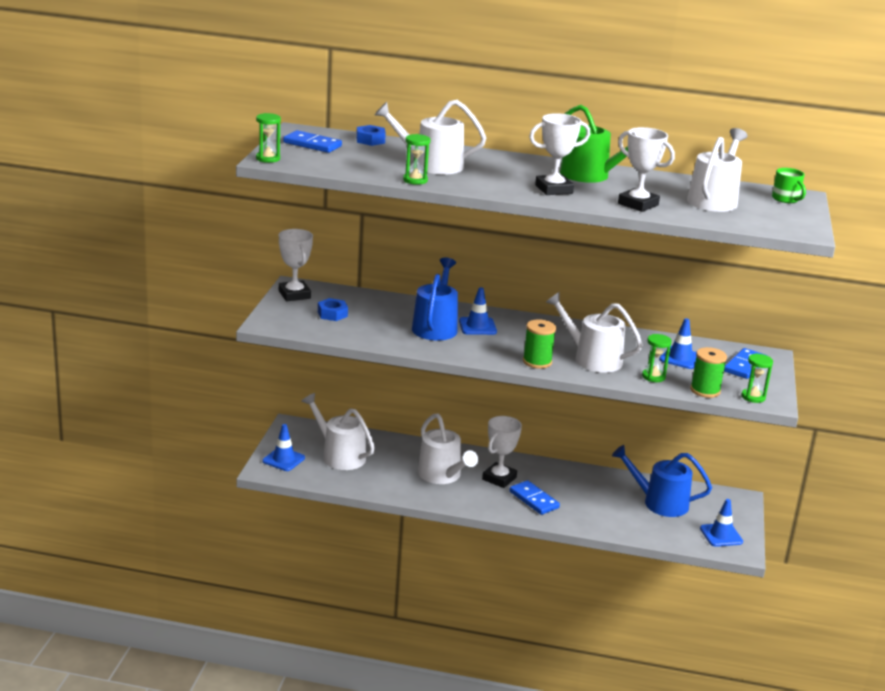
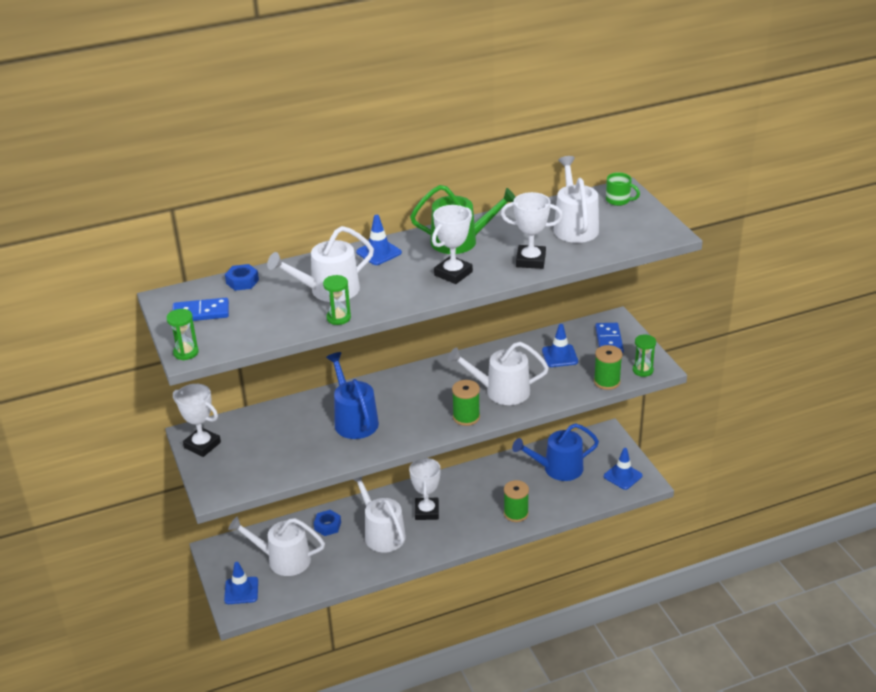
camera: 30 degrees left, 10 degrees up
blue nut [318,298,348,321] -> blue nut moved to [314,510,341,536]
white watering can [418,413,478,484] -> white watering can turned 150 degrees counterclockwise [352,477,406,552]
blue traffic cone [459,287,497,335] -> blue traffic cone moved to [356,215,402,265]
blue domino [509,480,560,515] -> none
green hourglass [642,334,672,382] -> none
none -> green spool [504,480,529,522]

